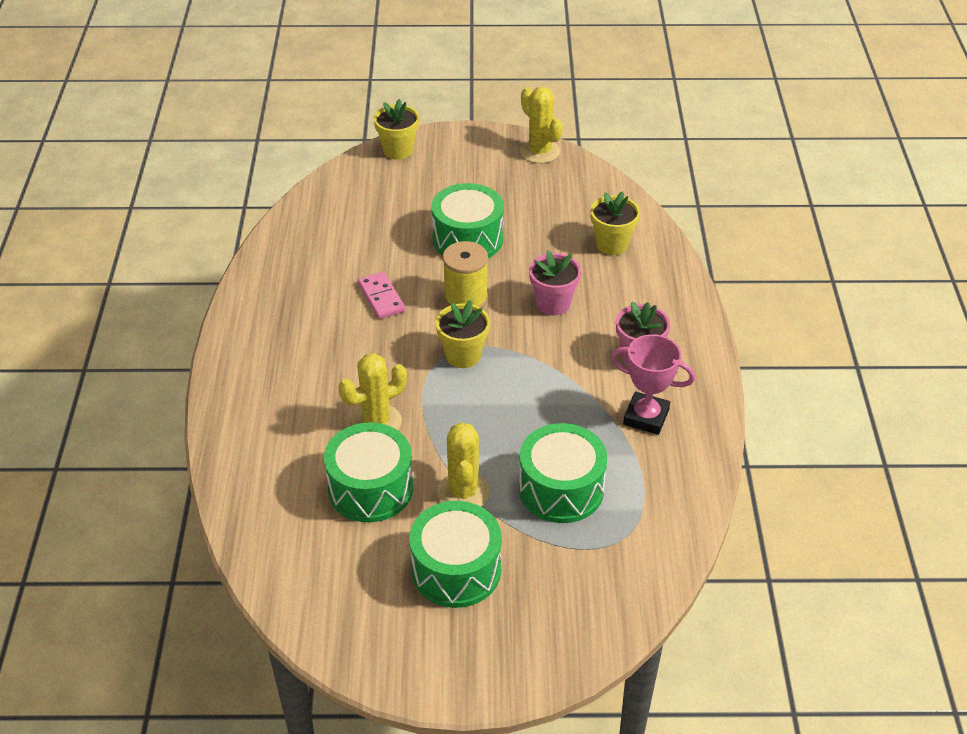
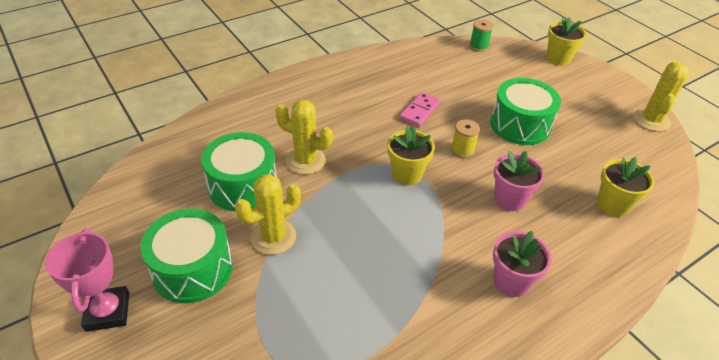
camera: 55 degrees right, 0 degrees up
yellow spool [443,241,488,308] -> yellow spool [451,119,480,158], size x0.63
green drum [519,423,607,523] -> none
pink trophy [611,334,695,435] -> pink trophy moved to [45,228,129,332]
none -> green spool [469,20,493,52]

